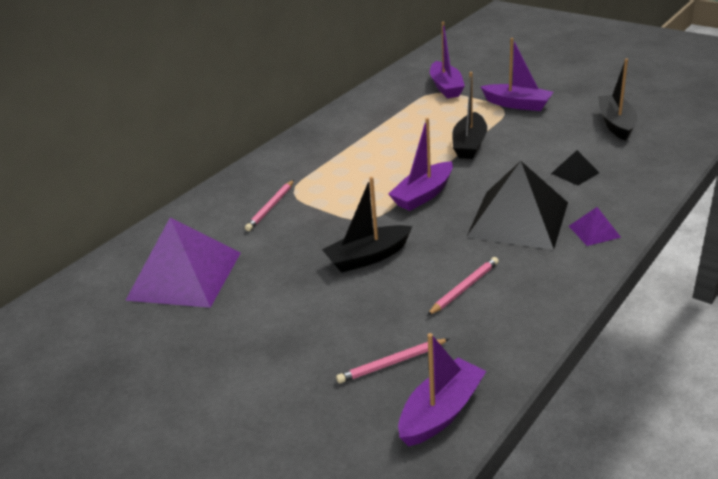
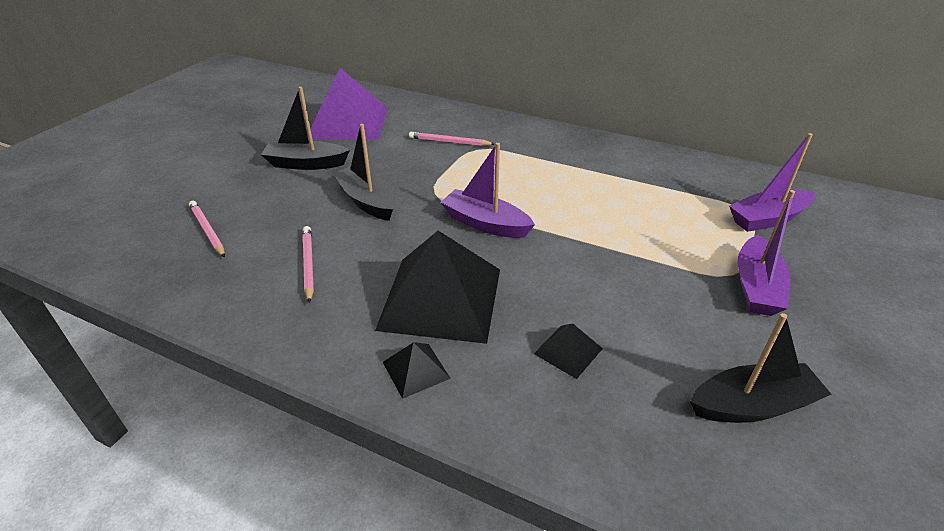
camera: 75 degrees right, 5 degrees up
purple boat [398,333,486,446] -> none
pink pencil [427,257,499,316] -> pink pencil turned 135 degrees counterclockwise [303,226,314,303]
black boat [452,72,487,159] -> black boat moved to [261,87,350,170]
purple pyramid [569,207,621,246] -> black pyramid [383,342,451,399]

